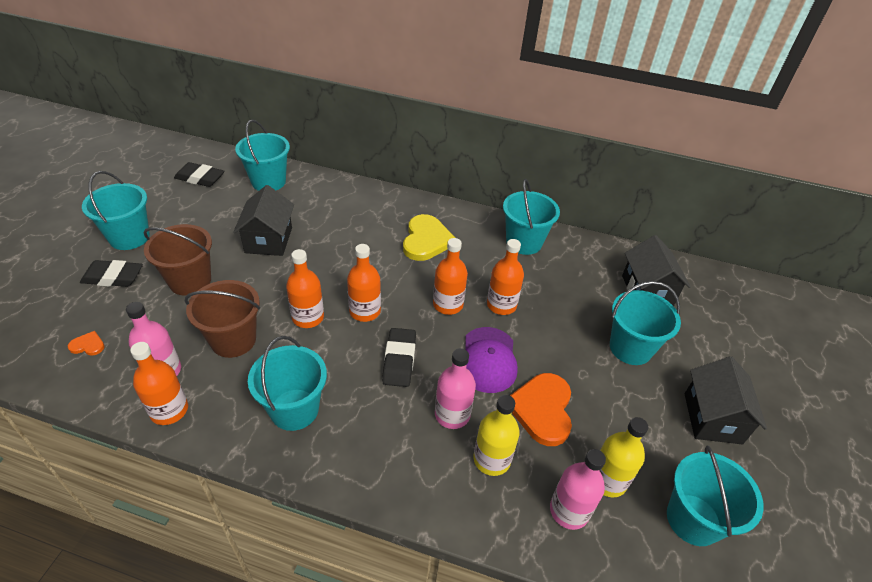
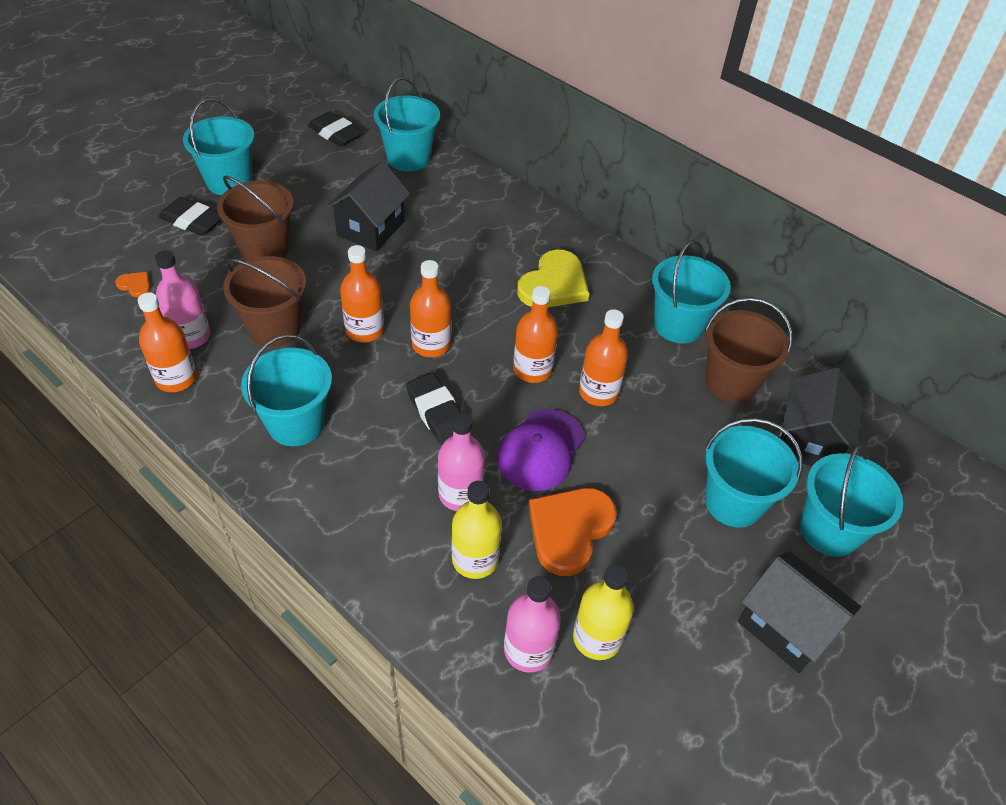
camera: 25 degrees right, 5 degrees up
black eraser [382,328,416,387] -> black eraser turned 60 degrees counterclockwise [406,373,462,445]
turquoise bucket [667,446,764,546] -> turquoise bucket moved to [800,443,903,557]
black house [685,356,767,444] -> black house turned 75 degrees counterclockwise [738,551,861,673]
none -> brown bucket [705,297,793,402]

